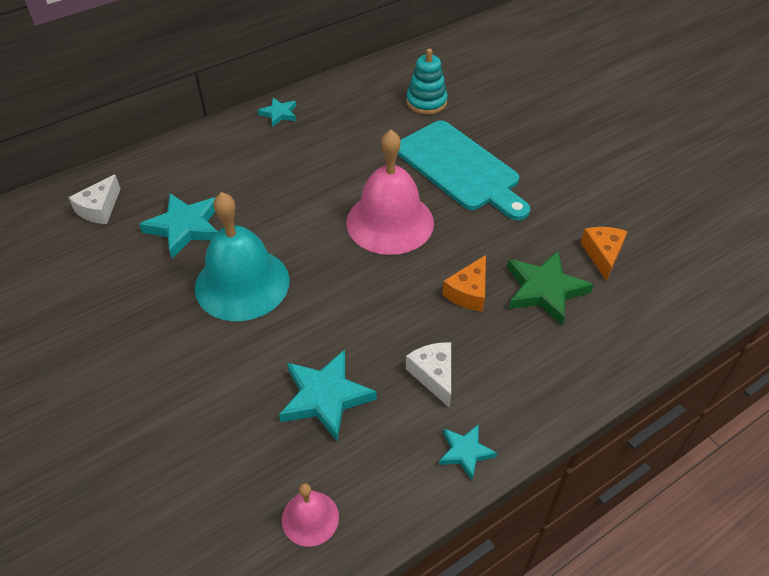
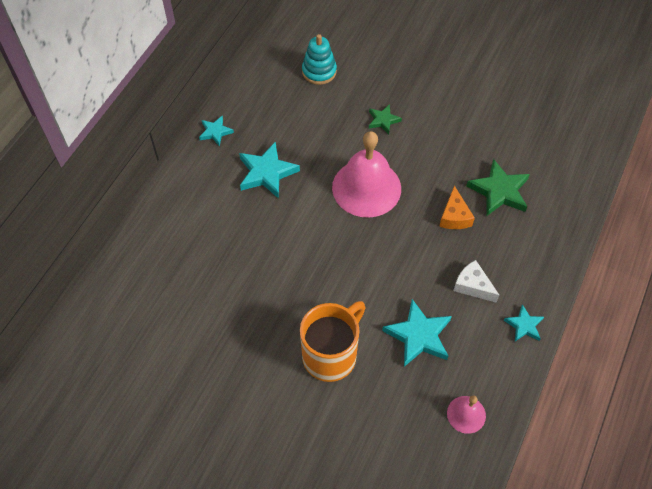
camera: 30 degrees left, 10 degrees up
white cheese [68,175,120,224] -> none
turquoise star [139,193,218,258] -> turquoise star moved to [239,141,300,199]
turquoise bell [195,192,290,321] -> none
turquoise cutting board [398,120,531,221] -> green star [369,104,402,134]
orange cheese [580,227,628,281] -> none
none -> orange mug [300,301,366,382]

